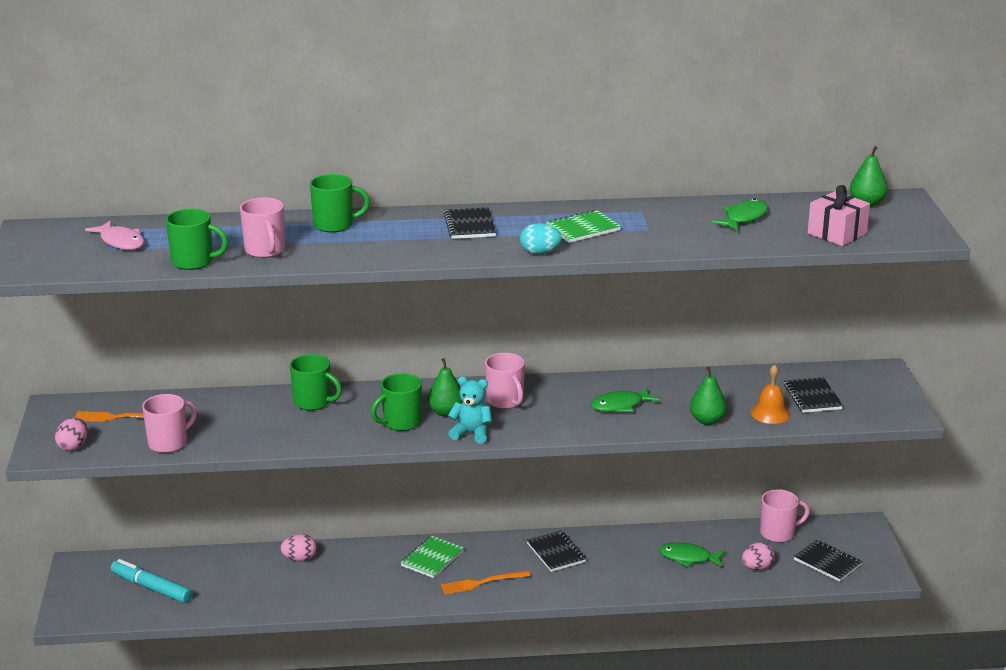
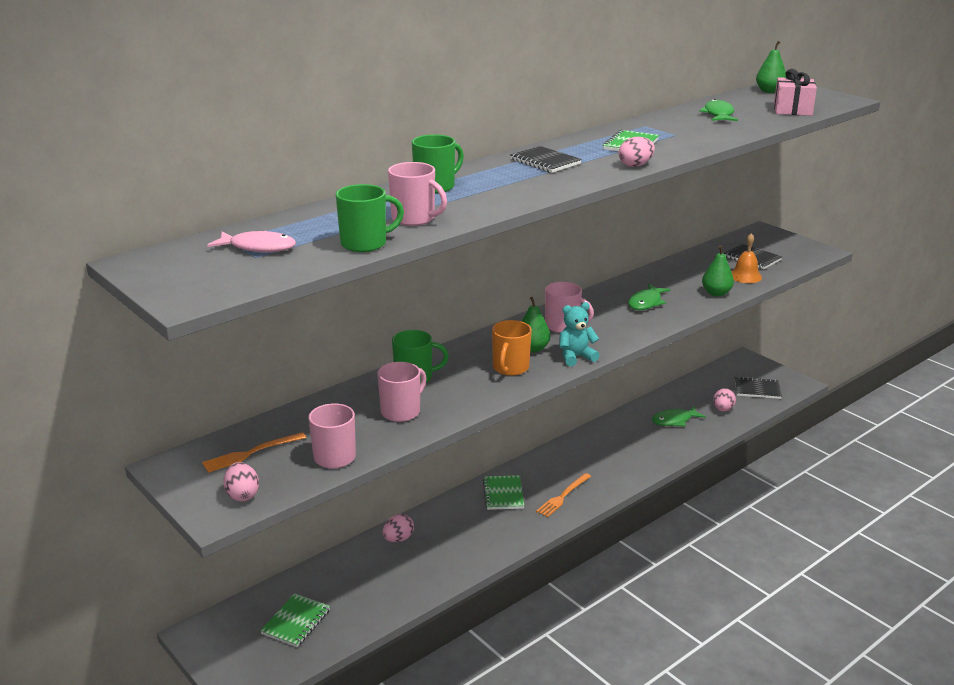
camera: 35 degrees left, 0 degrees up
turquoise marker [111,559,193,603] -> green notebook [260,593,330,647]
green mug [371,373,422,431] -> orange mug [492,320,532,376]
turquoise egg [520,223,562,254] -> pink egg [619,137,655,167]
black notebook [527,530,586,572] -> none
pink mug [760,489,810,542] -> pink mug moved to [377,362,427,422]

